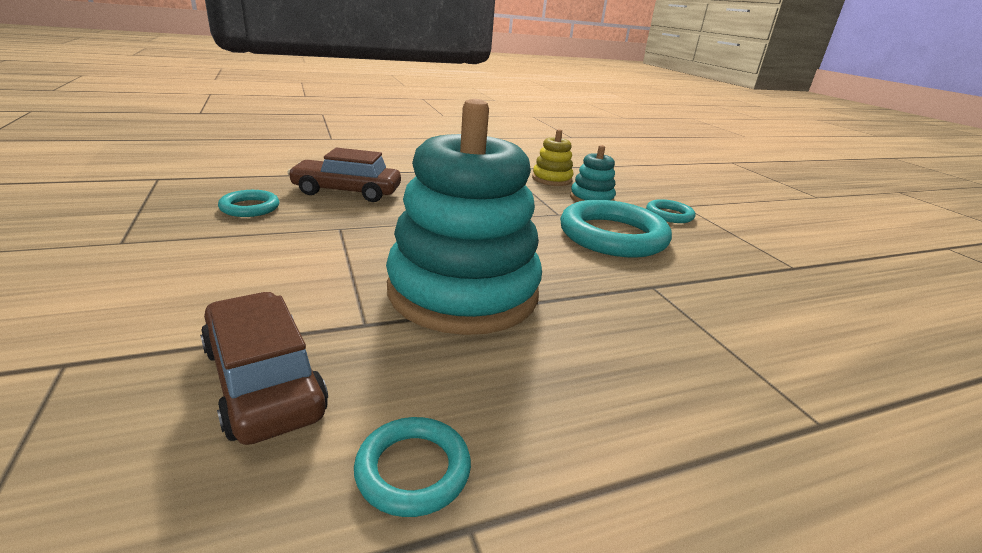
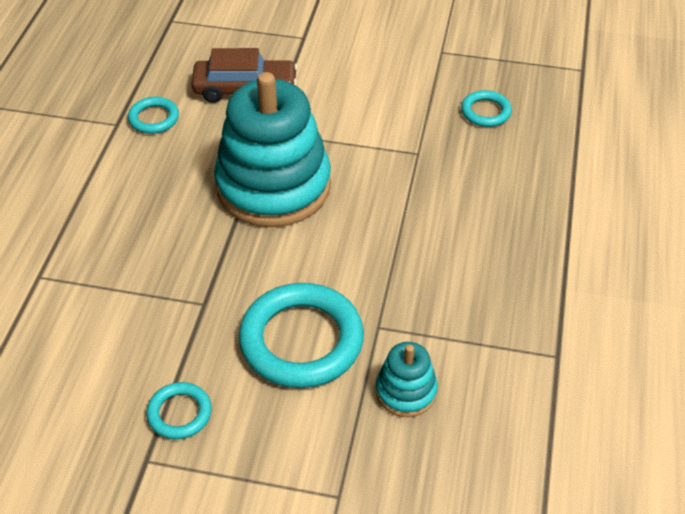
camera: 125 degrees right, 20 degrees up
brown car [287,147,401,202] -> none
yellow stacking toy [532,129,574,186] -> none
turquoise ring [646,199,695,223] -> turquoise ring moved to [146,382,212,439]

